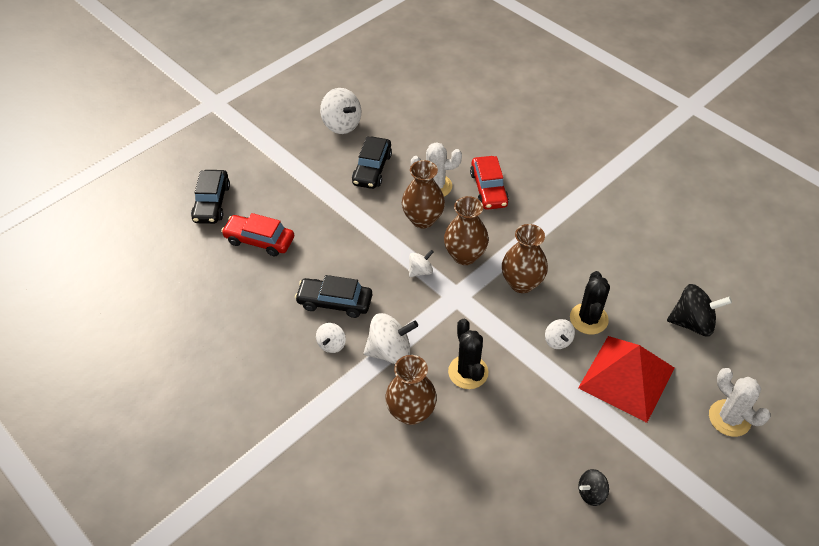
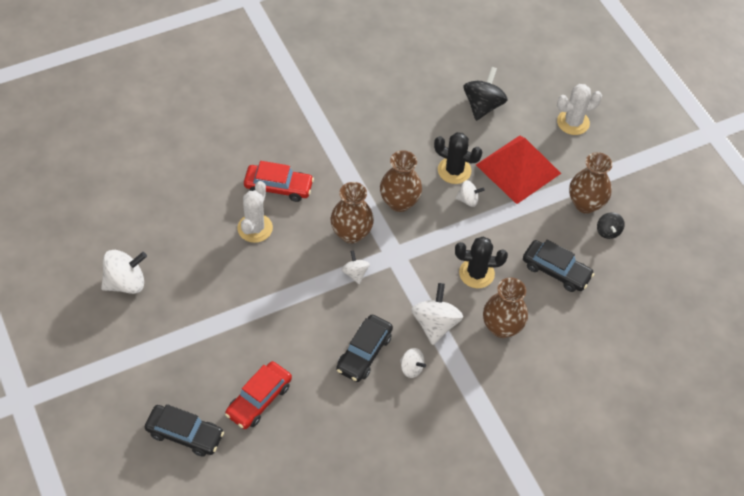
camera: 75 degrees left, 5 degrees up
black car [352,136,392,189] -> black car moved to [523,240,594,292]
brown vase [402,160,445,229] -> brown vase moved to [569,152,613,214]

